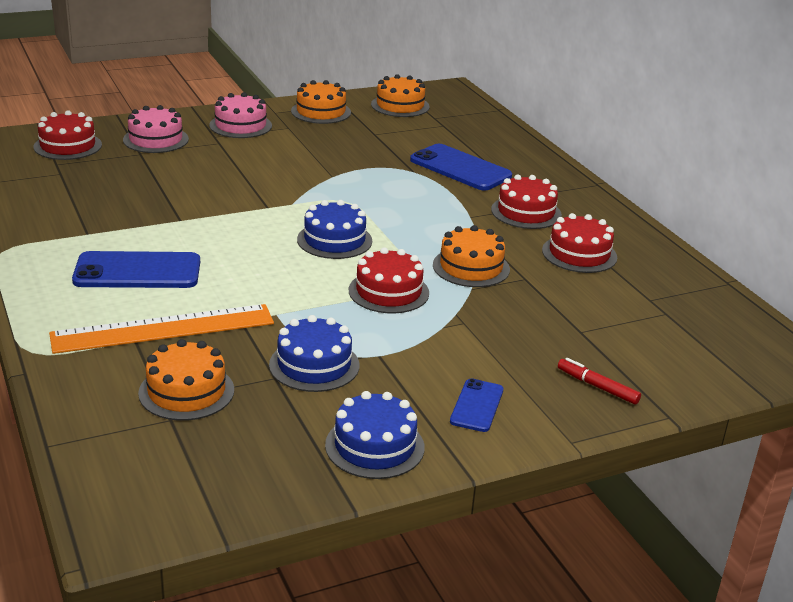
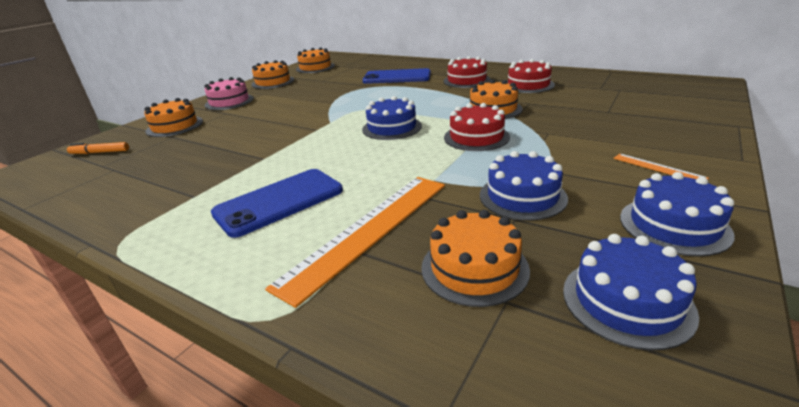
camera: 30 degrees left, 0 degrees up
red cake [34,110,102,160] -> orange marker [67,142,129,154]
pink cake [123,105,189,153] -> orange cake [144,98,203,137]
blue phone [450,378,503,432] -> orange ruler [613,154,709,179]
red marker [558,358,641,405] -> none
none -> blue cake [563,234,699,350]

